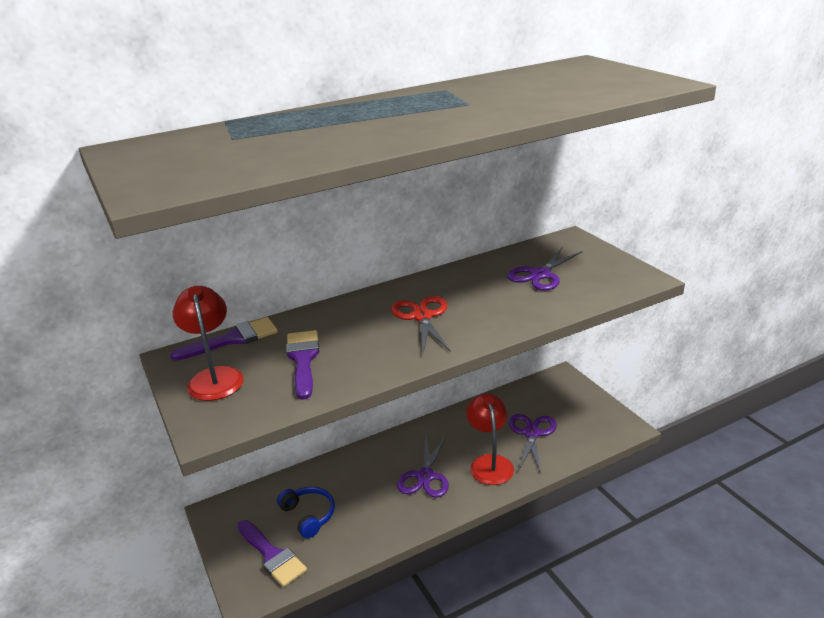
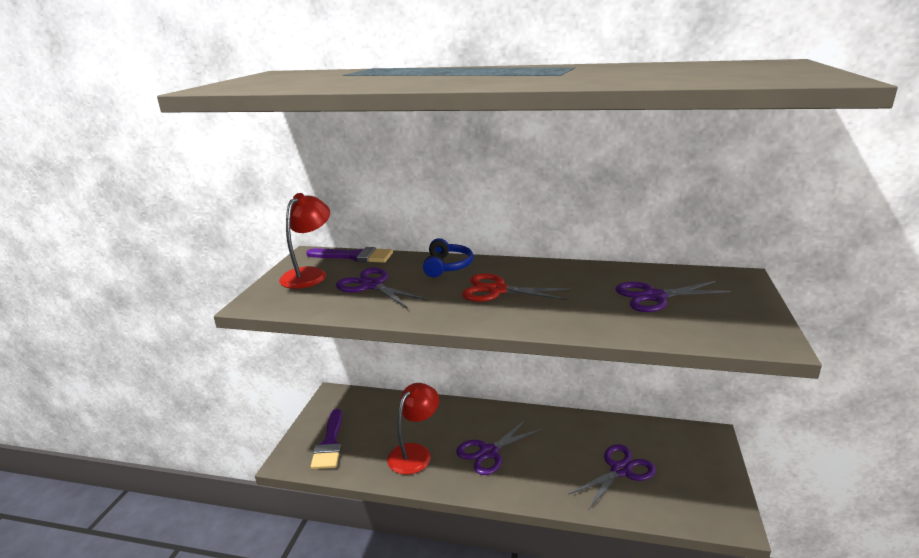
camera: 40 degrees right, 5 degrees down
blue headphones [277,487,335,538] -> blue headphones moved to [423,238,473,277]
purple brush [286,330,319,400] -> purple scissors [336,268,428,309]
red scissors [391,296,451,354] -> red scissors turned 105 degrees counterclockwise [462,273,570,302]
red lamp [466,394,514,485] -> red lamp moved to [387,383,439,475]

